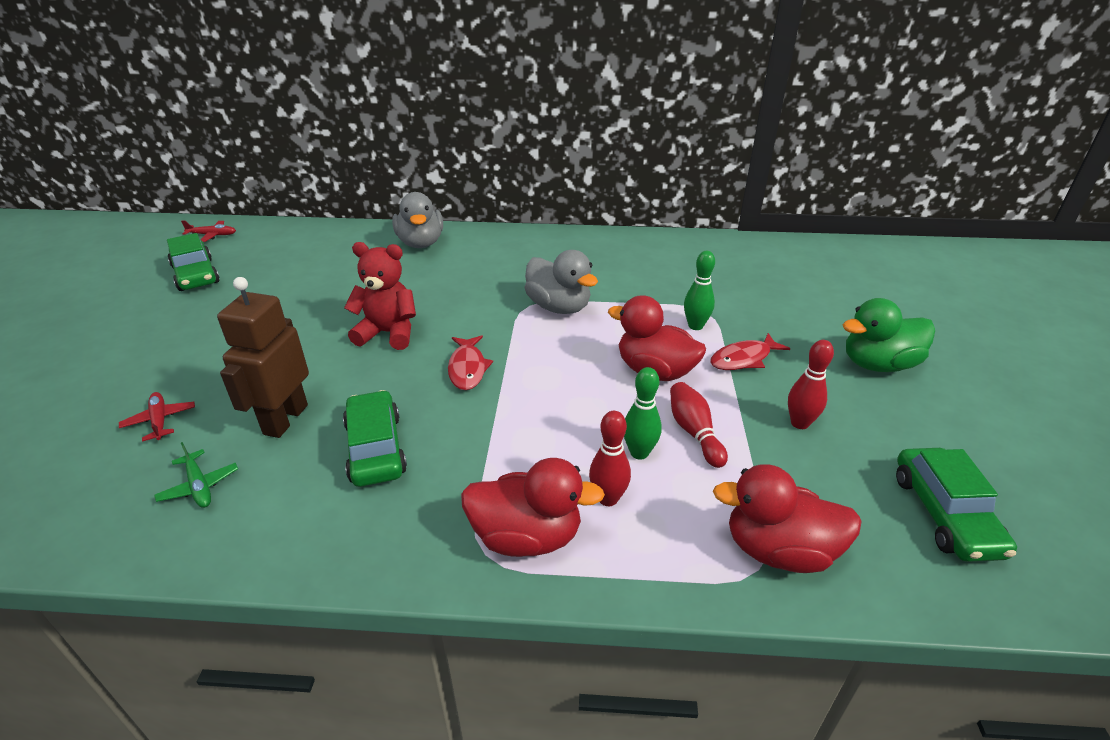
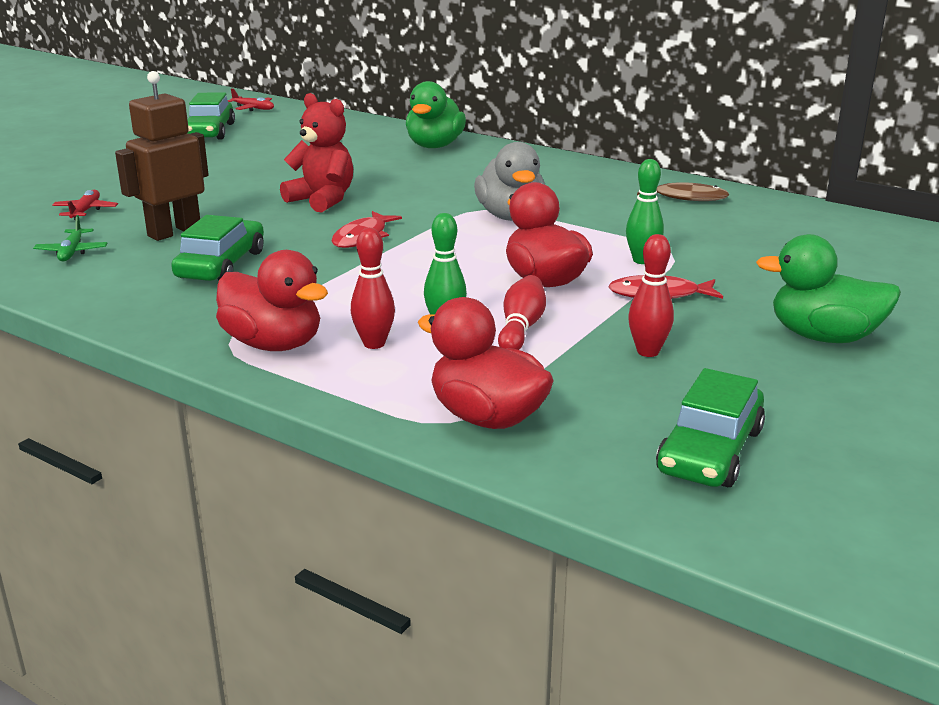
camera: 30 degrees right, 10 degrees down
grey duck [392,192,443,248] -> green duck [406,81,466,148]
none -> brown fish [637,183,729,201]

